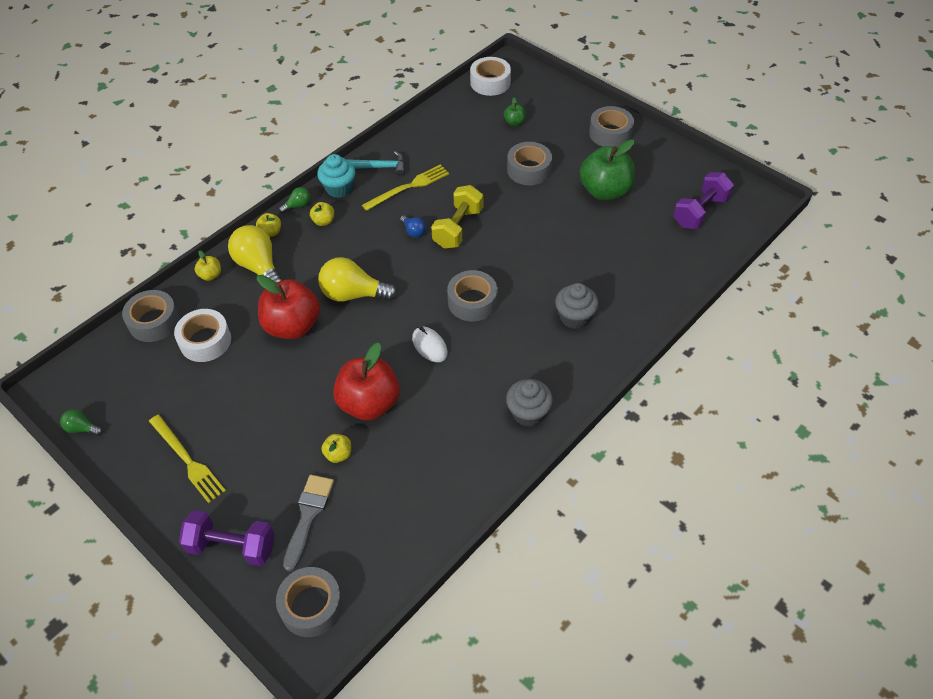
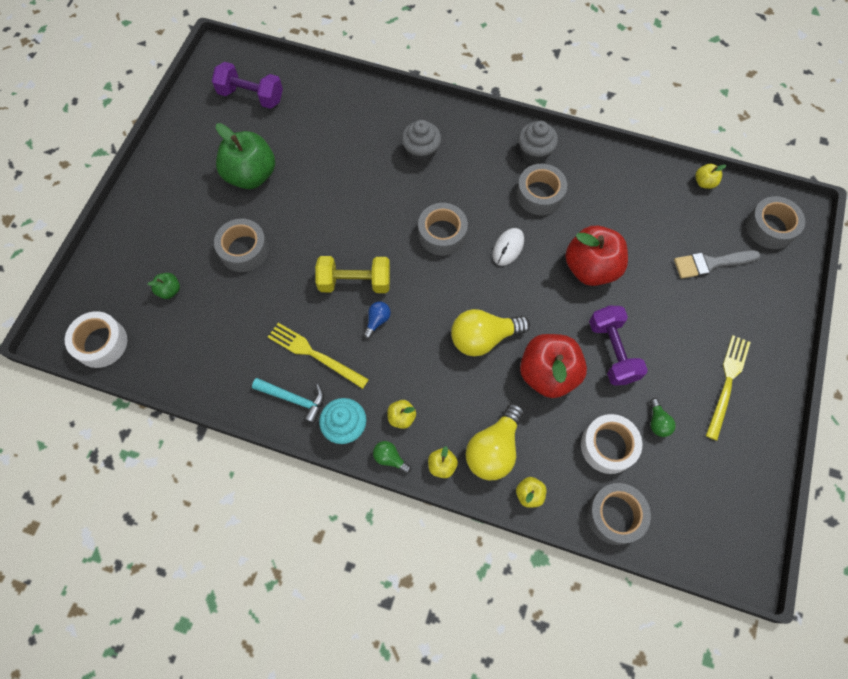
camera: 115 degrees left, 15 degrees up
green light bulb [60,409,103,436] -> green light bulb moved to [650,398,676,437]
purple dumbbell [179,510,275,566] -> purple dumbbell moved to [589,306,648,386]
yellow light bulb [318,257,398,302] -> yellow light bulb turned 90 degrees clockwise [451,309,530,356]
yellow apple [321,434,351,463] -> yellow apple moved to [695,164,726,189]
turquoise hammer [346,151,405,176] -> turquoise hammer turned 135 degrees clockwise [252,378,324,424]
grey tape [589,106,634,147] -> grey tape moved to [516,164,567,215]

